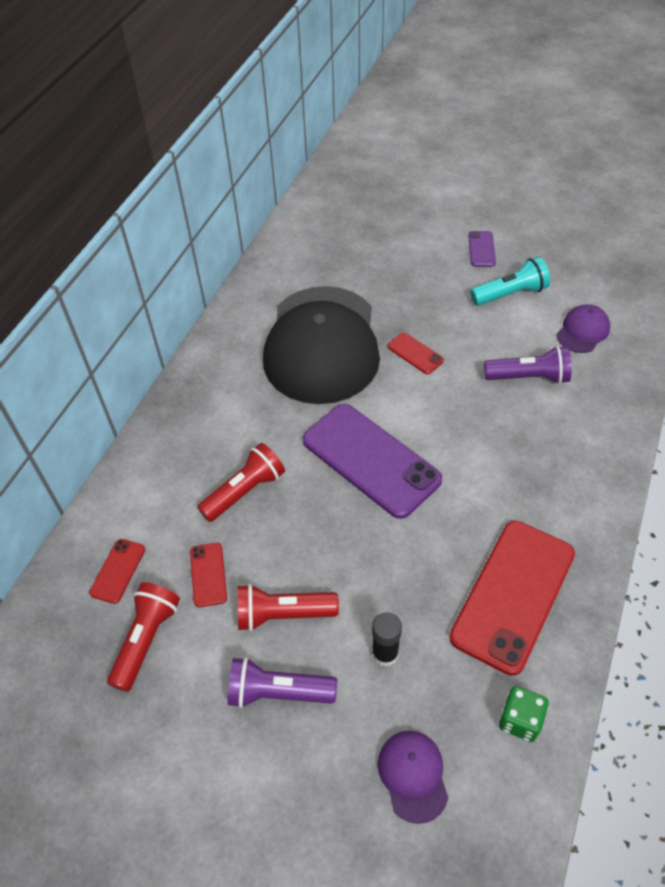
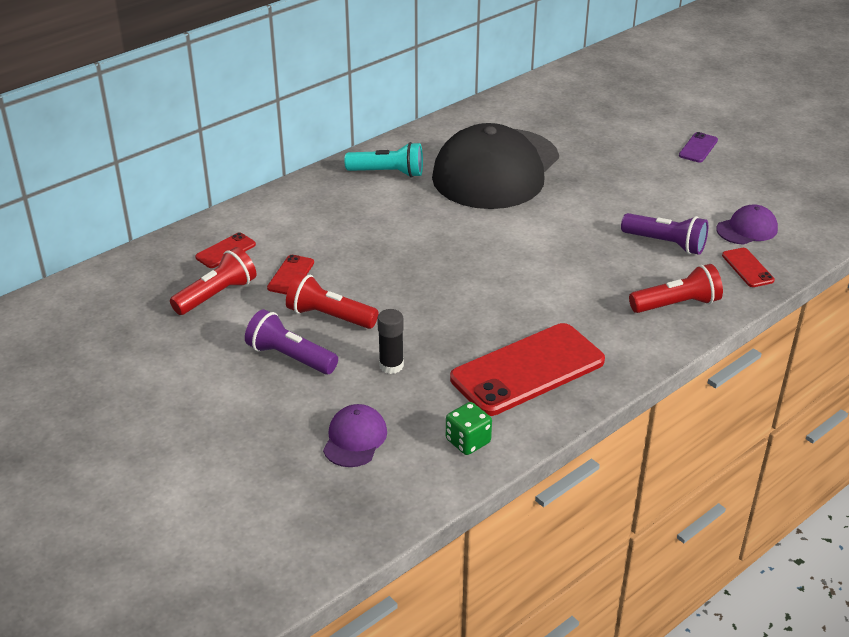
camera: 25 degrees right, 15 degrees down
red flashlight [197,443,285,522] -> red flashlight moved to [629,264,723,313]
purple phone [303,404,442,519] -> none
red phone [387,332,444,374] -> red phone moved to [722,248,775,287]
turquoise flashlight [470,257,550,306] -> turquoise flashlight moved to [344,142,423,178]

